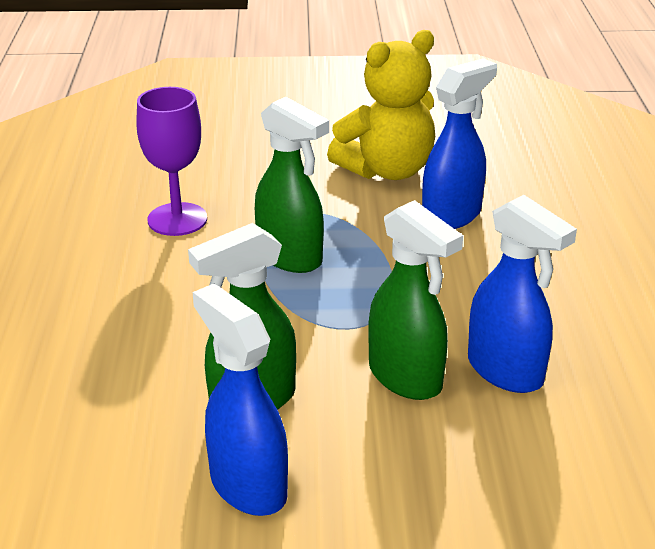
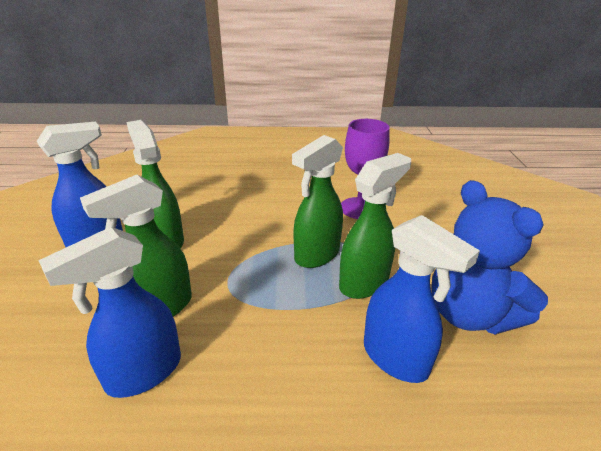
camera: 90 degrees right, 0 degrees up
yellow teddy bear [327,30,435,180] -> blue teddy bear [431,180,548,334]
none -> green spray bottle [339,153,411,299]

